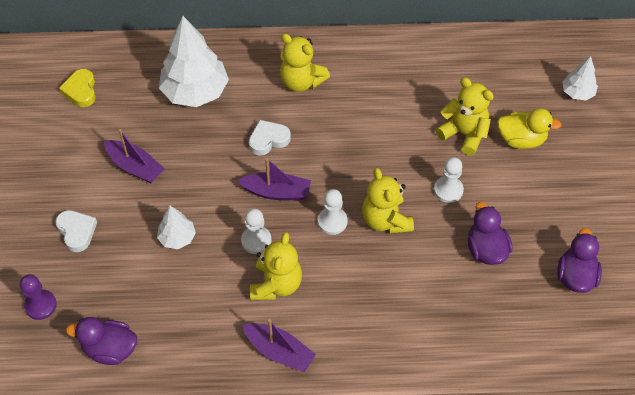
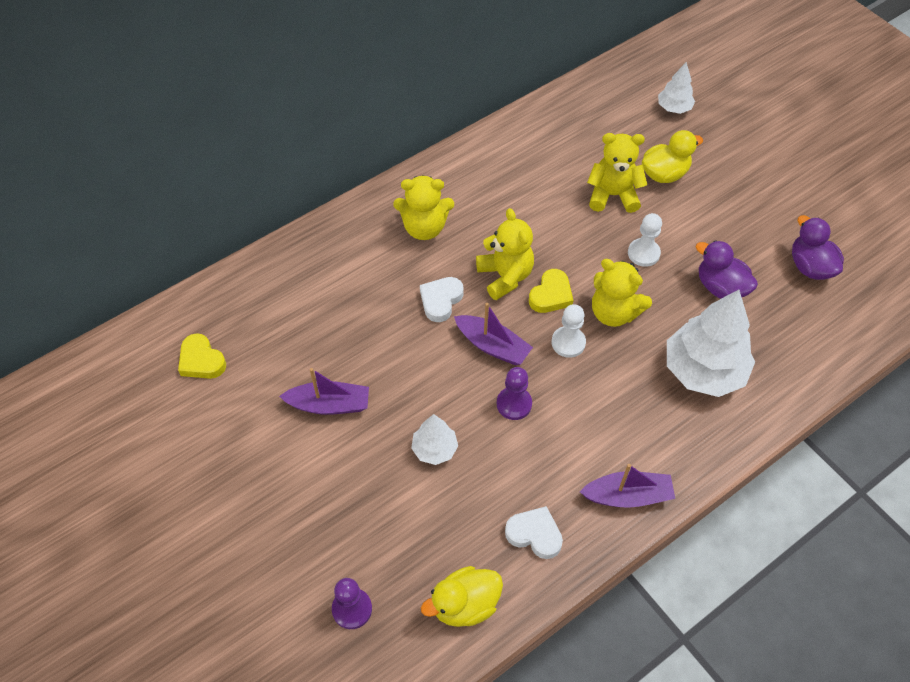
camera: 35 degrees left, 0 degrees up
white heart [55,210,97,252] -> white heart moved to [505,506,563,559]
purple duck [66,317,137,365] -> yellow duck [421,566,503,627]
white tree [159,16,229,107] -> white tree moved to [667,290,755,397]
purple boat [237,158,311,200] -> purple boat turned 60 degrees clockwise [454,303,533,365]
white pawn [241,209,272,254] -> purple pawn [497,367,532,420]
yellow teddy bear [250,232,302,300] -> yellow teddy bear moved to [476,208,534,300]
none -> yellow heart [529,269,574,313]

